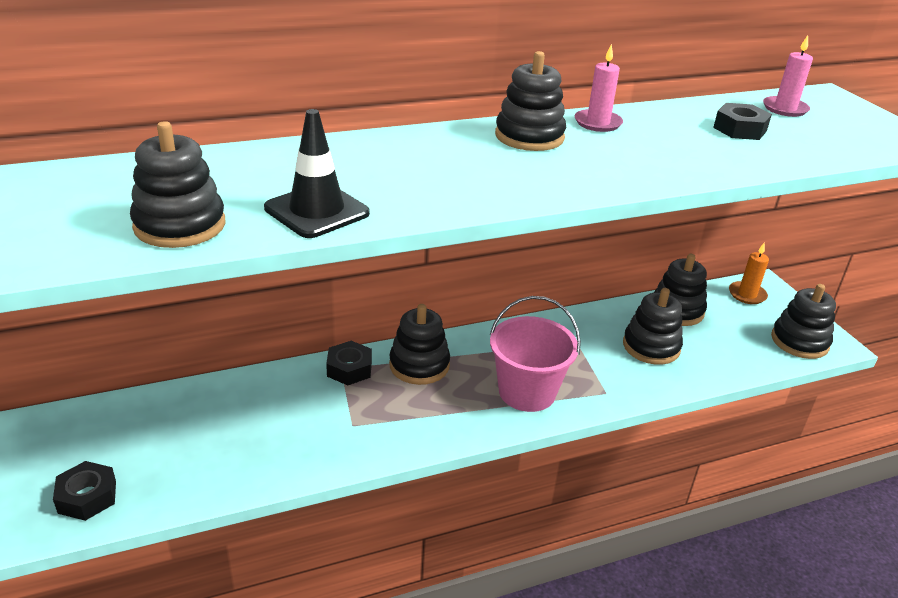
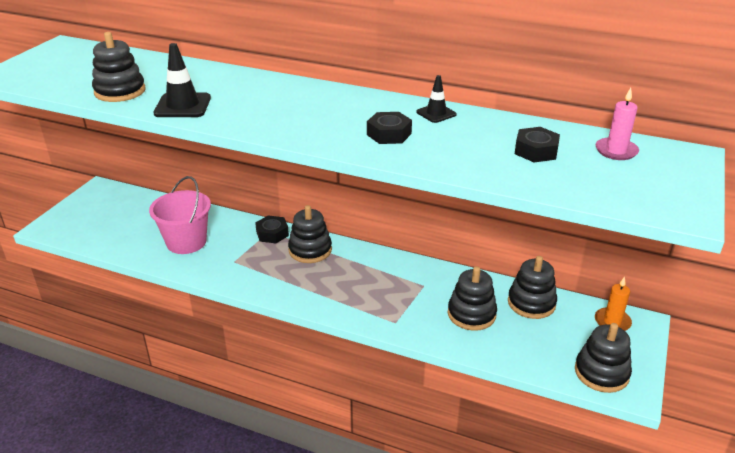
camera: 45 degrees right, 0 degrees up
black nut [53,461,116,521] -> black nut moved to [367,112,412,144]
pink bucket [490,296,581,412] -> pink bucket moved to [149,176,211,254]
black stacking toy [495,51,566,151] -> none
pink candle [575,44,623,132] -> black traffic cone [416,75,457,123]

